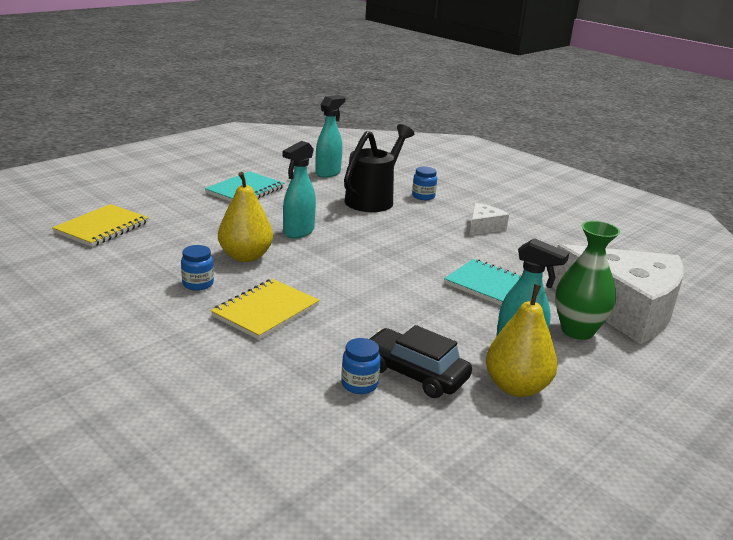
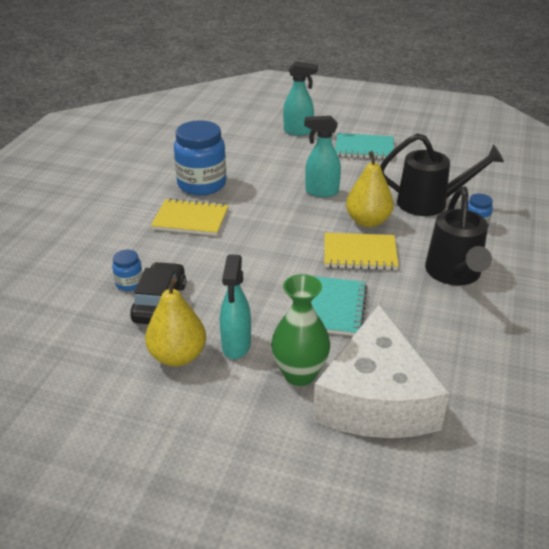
camera: 65 degrees right, 10 degrees up
yellow notebook [52,204,149,247] -> yellow notebook moved to [324,233,399,270]
blue jar [181,245,214,291] -> blue jar [174,120,226,195], size x2.16
yellow pear [218,172,273,262] -> yellow pear moved to [346,151,394,227]
turquoise spray bottle [316,95,345,178] -> turquoise spray bottle moved to [283,61,318,136]
white cheese [469,203,509,236] -> black watering can [425,187,492,286]

